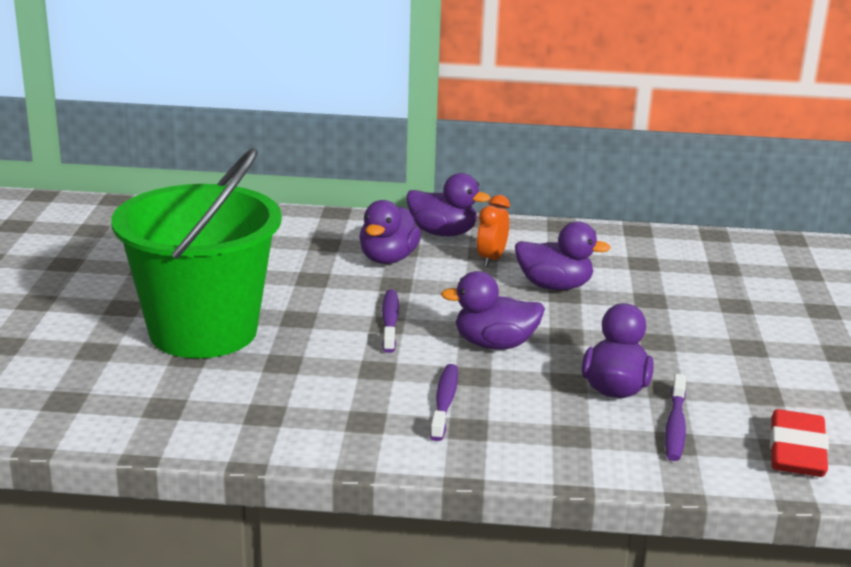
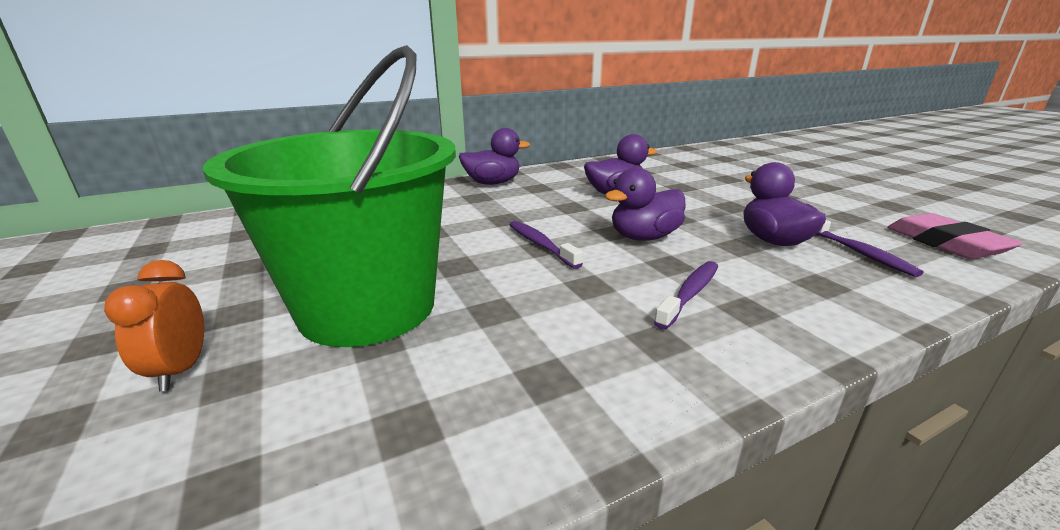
camera: 30 degrees left, 0 degrees up
purple duck [359,200,421,264] -> none
purple toothbrush [430,364,458,441] -> purple toothbrush turned 60 degrees clockwise [654,261,718,330]
orange clock [477,195,510,267] -> orange clock moved to [104,260,204,392]
red eraser [770,409,829,477] -> pink eraser [887,213,1023,259]

